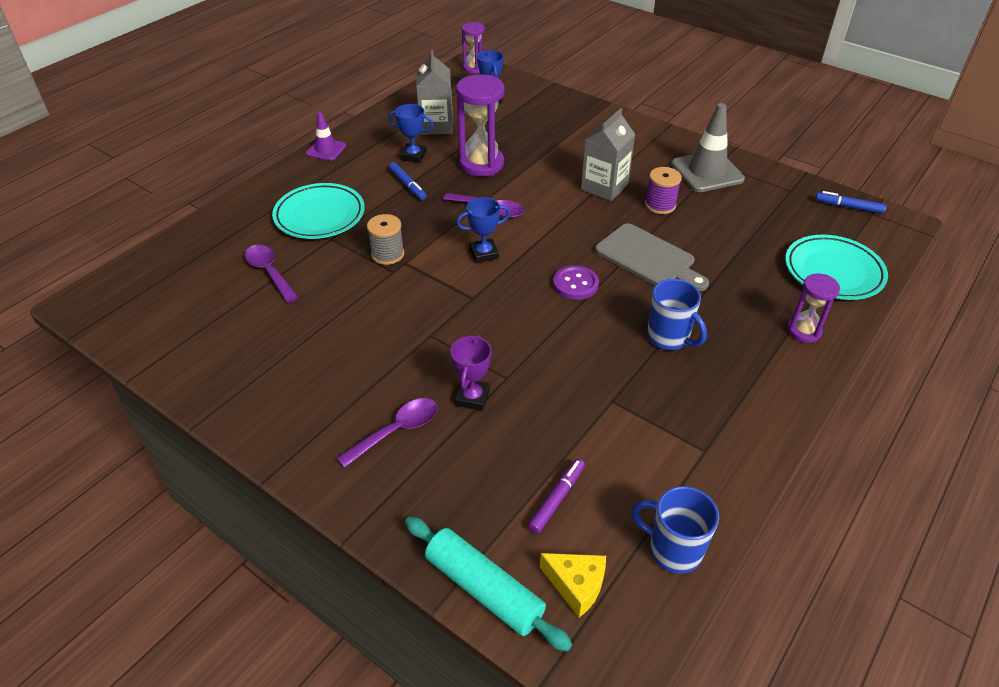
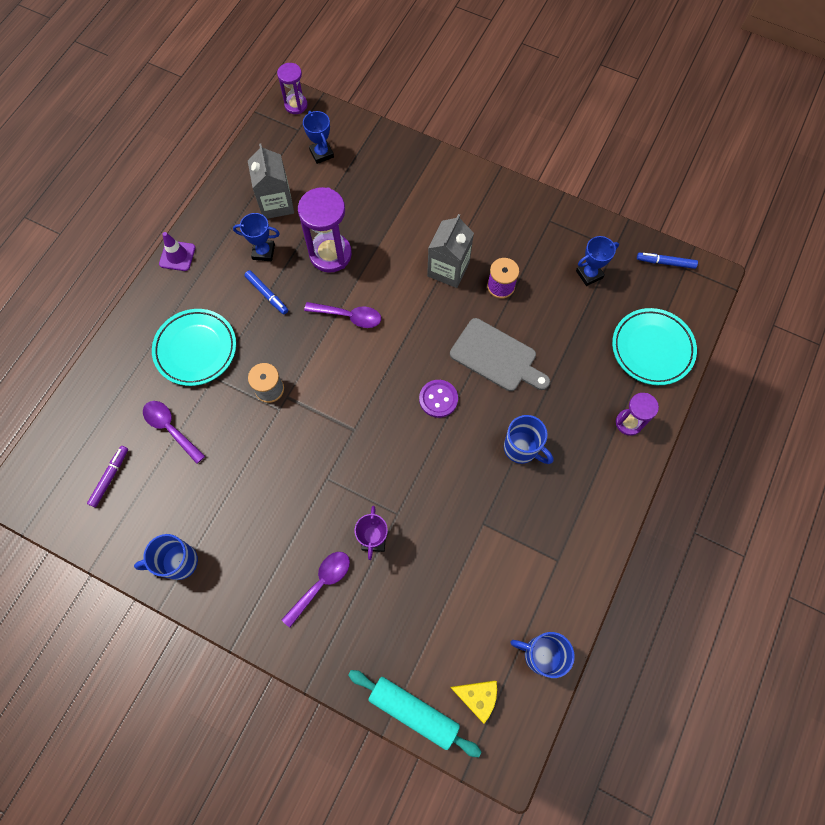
camera: 10 degrees left, 25 degrees up
blue trophy [456,197,510,263] -> blue trophy moved to [576,236,619,286]
purple marker [528,459,585,534] -> purple marker moved to [87,446,128,508]
grey traffic cone [671,103,745,192] -> none
none -> blue mug [134,534,198,580]

